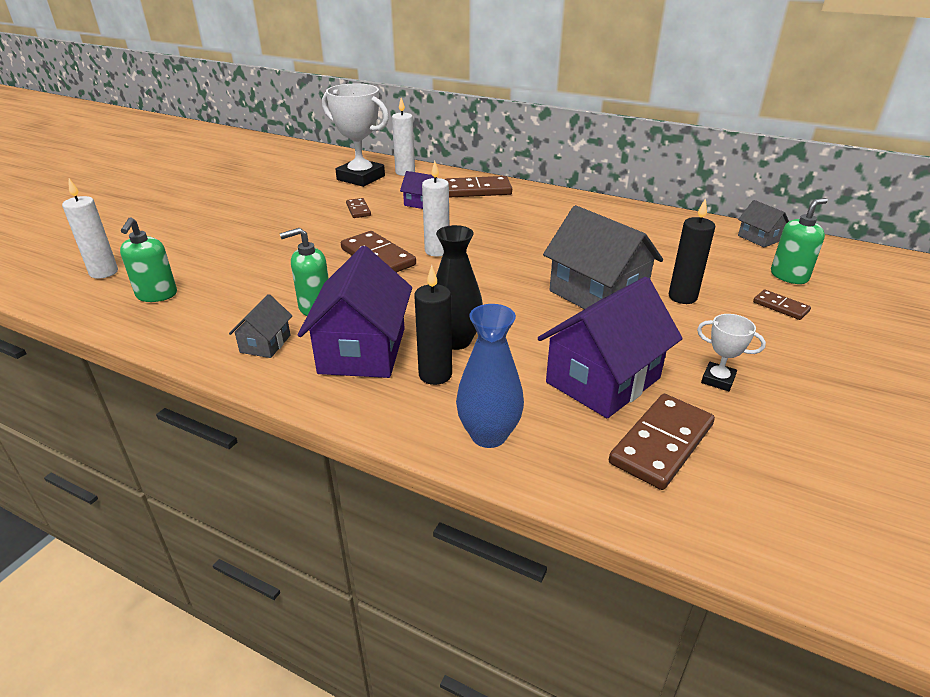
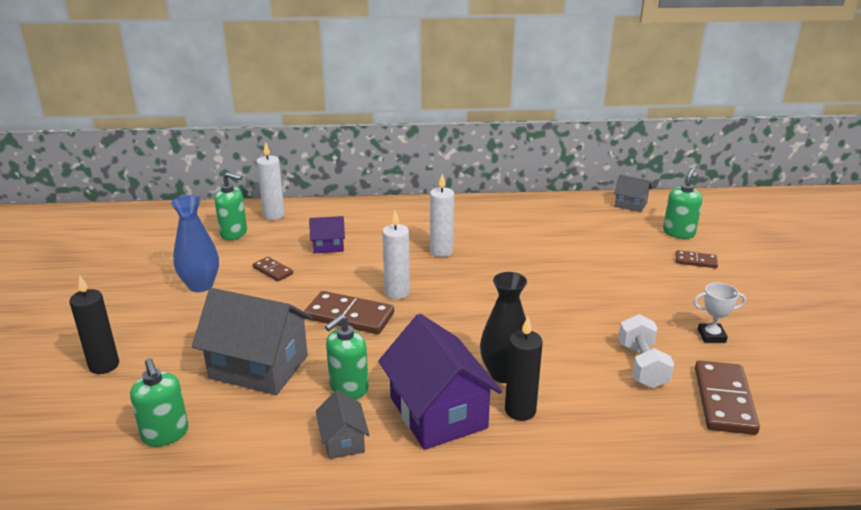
camera: 30 degrees left, 5 degrees down
white candle [62,178,118,279] -> white candle moved to [430,174,454,257]
white trophy [322,84,389,187] -> green soap dispenser [215,172,247,240]
brown domino [445,176,512,197] -> none
blue vase [456,304,524,448] -> blue vase moved to [171,195,219,292]
purple house [538,277,683,418] -> white dumbbell [619,314,674,388]
grey house [543,205,663,309] -> grey house moved to [192,288,313,395]
black candle [669,198,716,304] -> black candle moved to [70,275,119,374]

